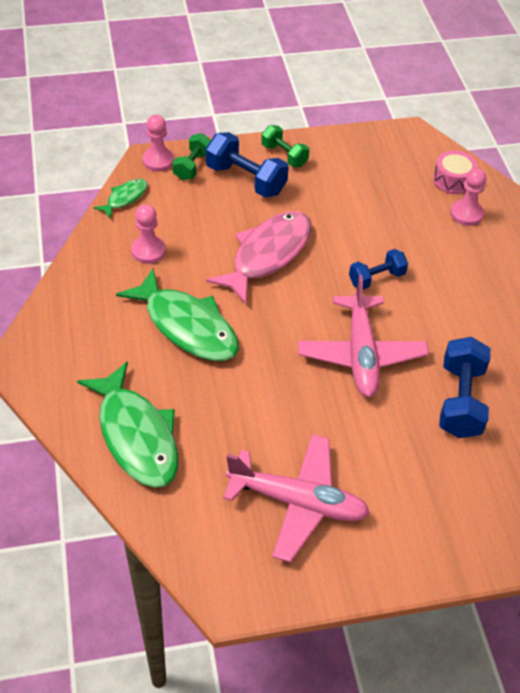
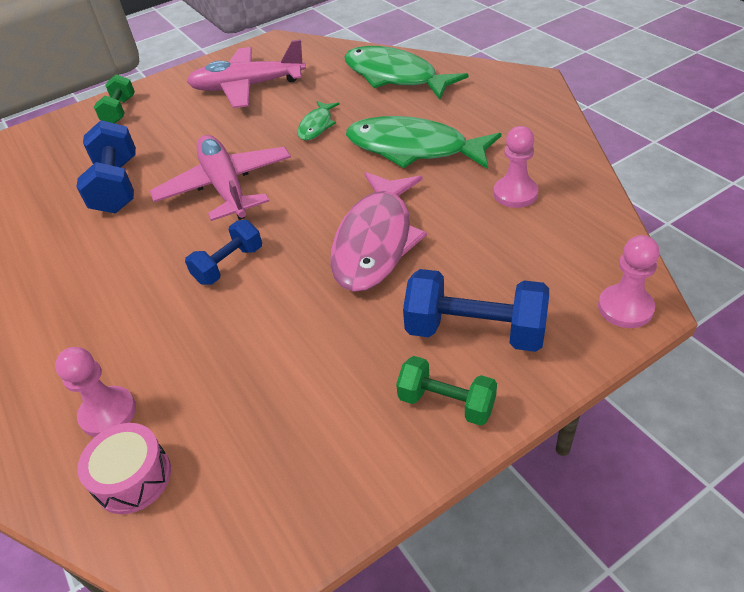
camera: 165 degrees right, 5 degrees down
green fish [93,179,147,219] -> green fish moved to [298,101,340,140]
green dumbbell [172,133,211,180] -> green dumbbell moved to [94,74,135,124]

